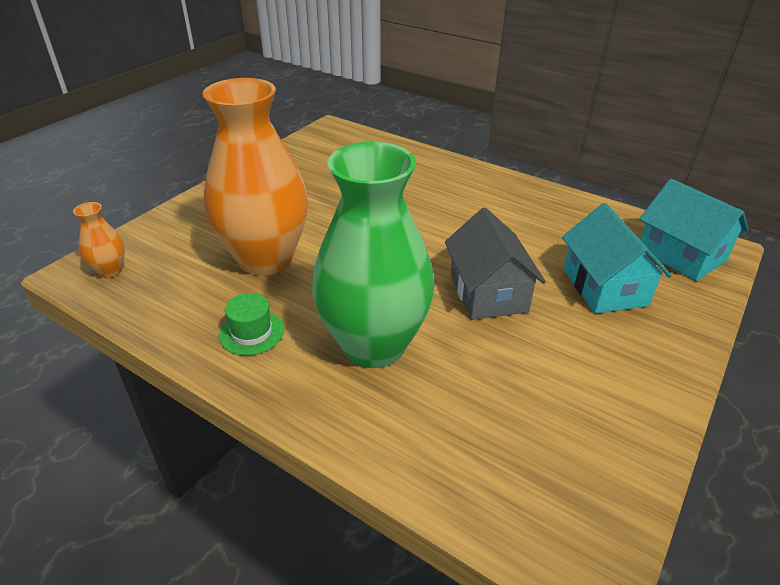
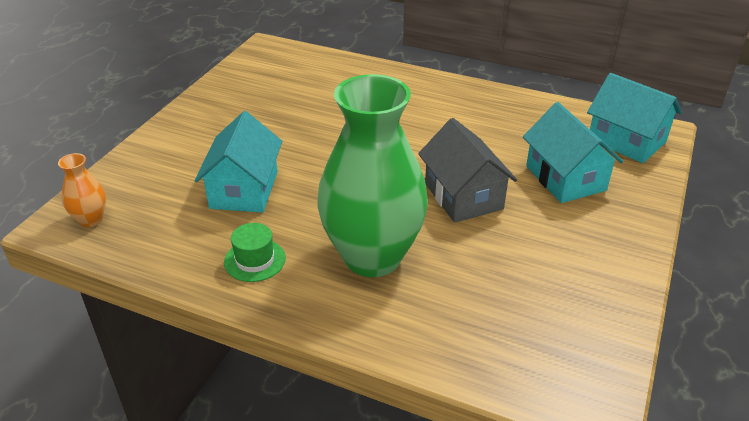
camera: 10 degrees left, 0 degrees up
orange vase [203,78,308,276] -> turquoise house [195,111,282,213]

